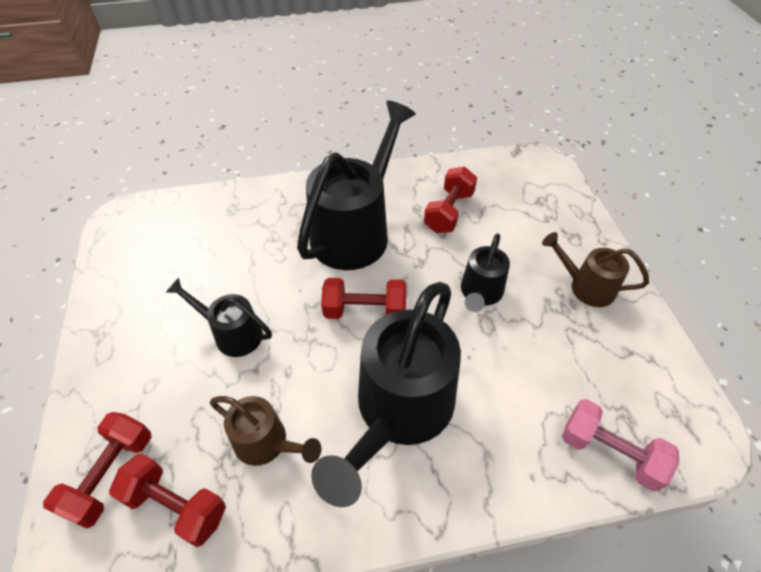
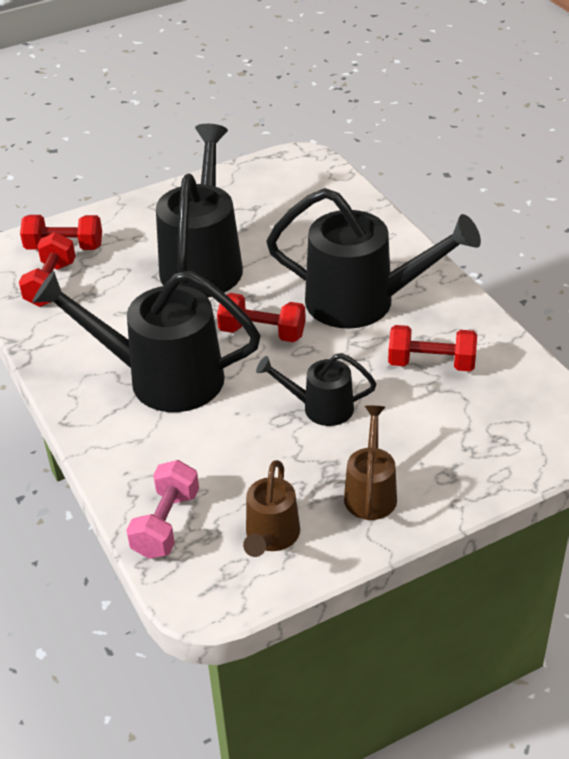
camera: 75 degrees right, 10 degrees down
black watering can [166,278,272,357] -> black watering can [156,124,243,297], size x1.94
brown watering can [210,396,321,466] -> brown watering can moved to [243,460,300,557]
red dumbbell [321,278,406,319] -> red dumbbell turned 60 degrees counterclockwise [217,293,306,342]

